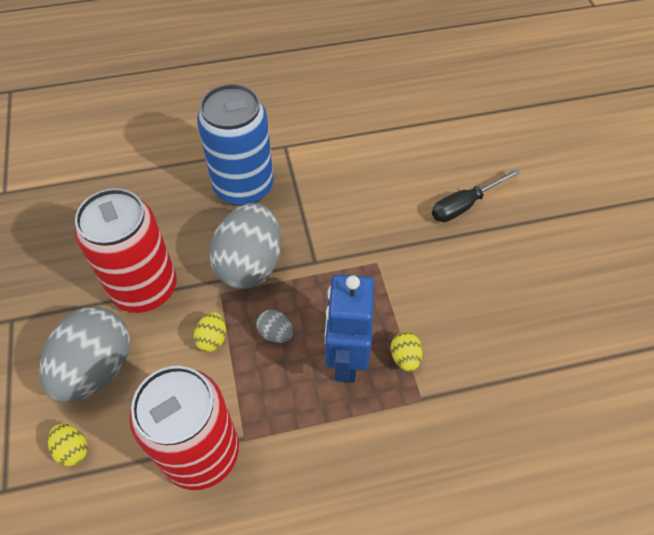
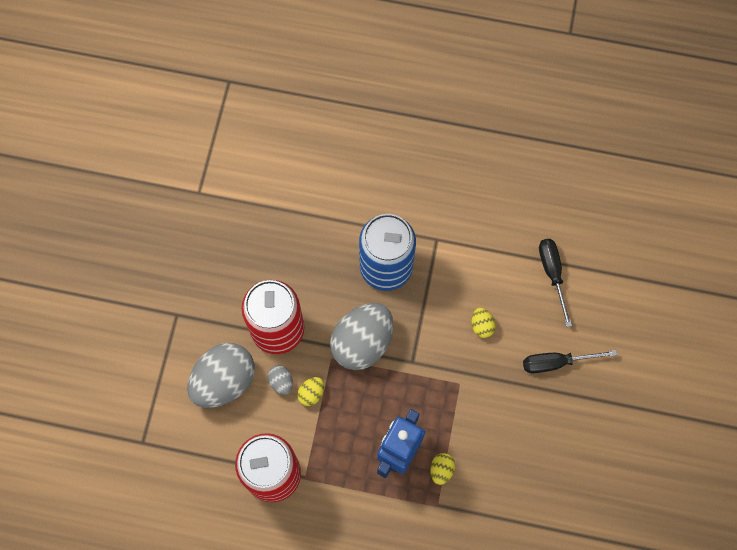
camera: 25 degrees right, 15 degrees up
yellow egg [48,424,87,466] -> yellow egg moved to [471,308,496,338]
grey egg [256,310,294,343] -> grey egg moved to [268,365,293,395]
none -> black screwdriver [539,239,572,327]

